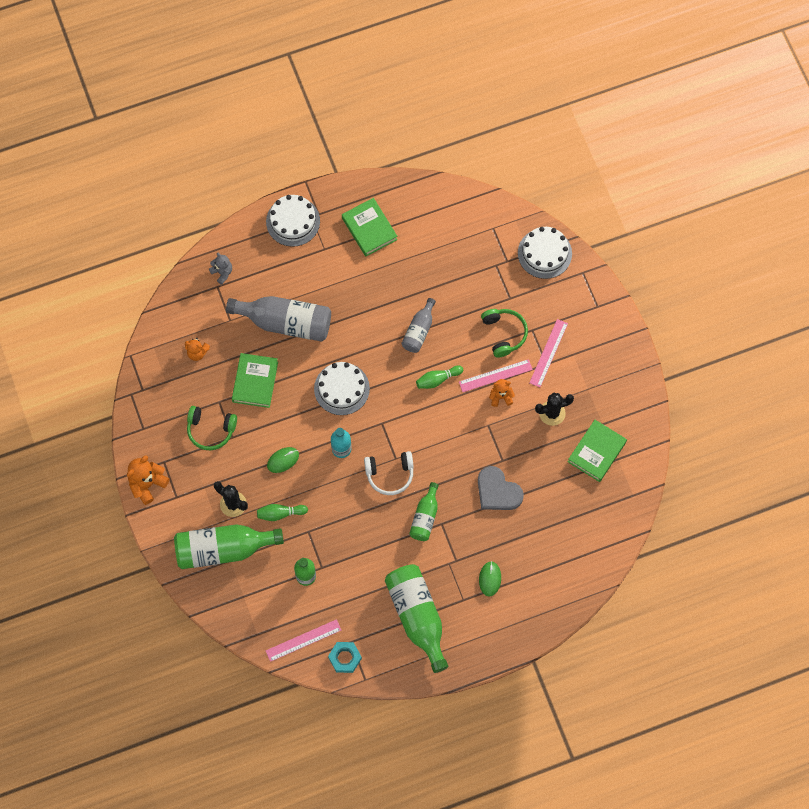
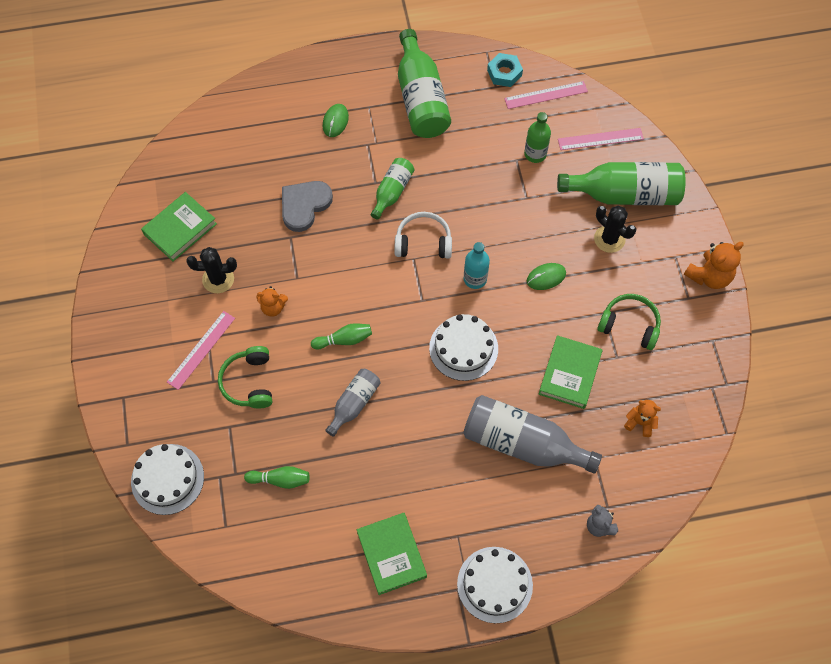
camera: 170 degrees left, 5 degrees down
green bowling pin [257,504,308,521] -> green bowling pin moved to [244,466,310,489]
pink ruler [459,359,533,392] -> pink ruler moved to [558,128,644,150]
grey heart [478,466,524,510] -> grey heart turned 105 degrees counterclockwise [282,181,333,232]

